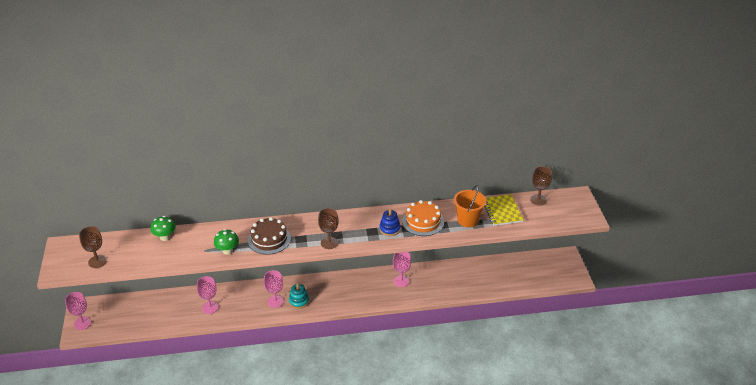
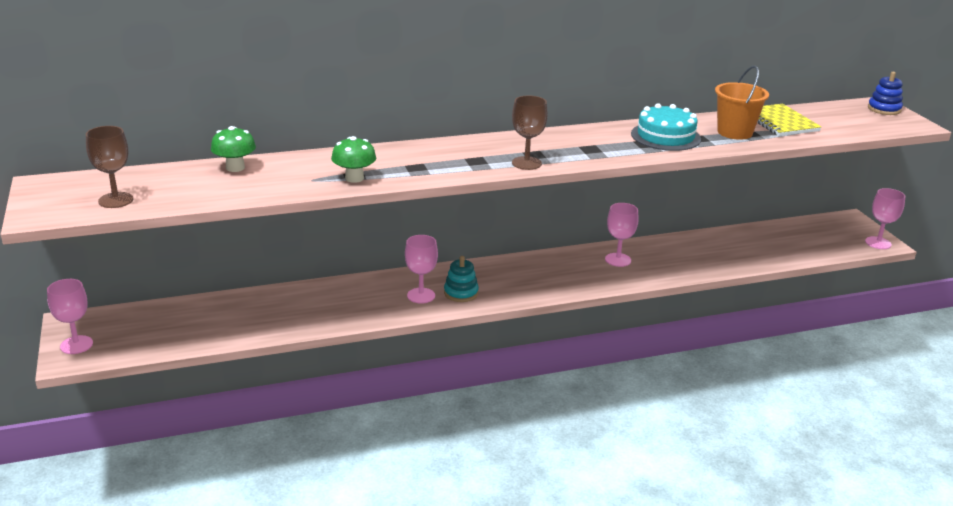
camera: 10 degrees left, 10 degrees down
pink goblet [197,276,218,314] -> pink goblet moved to [865,188,905,249]
brown cake [248,217,291,255] -> none
blue stacking toy [379,209,401,236] -> blue stacking toy moved to [868,72,903,115]
orange cake [402,200,444,236] -> turquoise cake [631,103,701,151]
brown goblet [530,166,552,206] -> none

